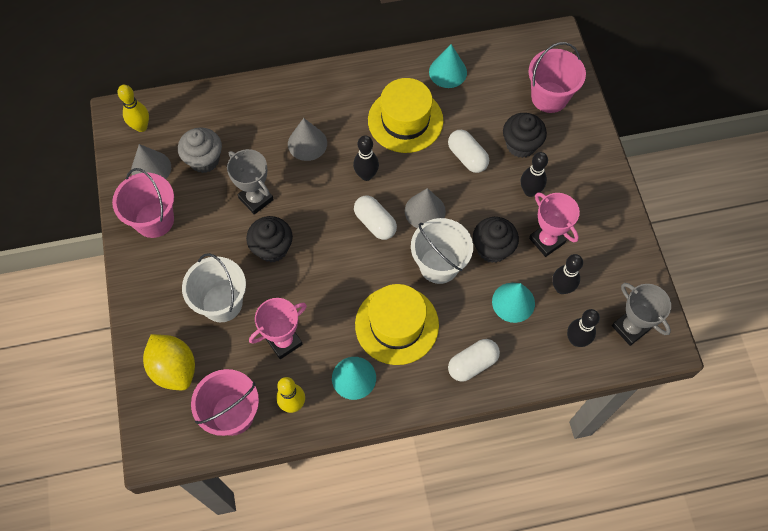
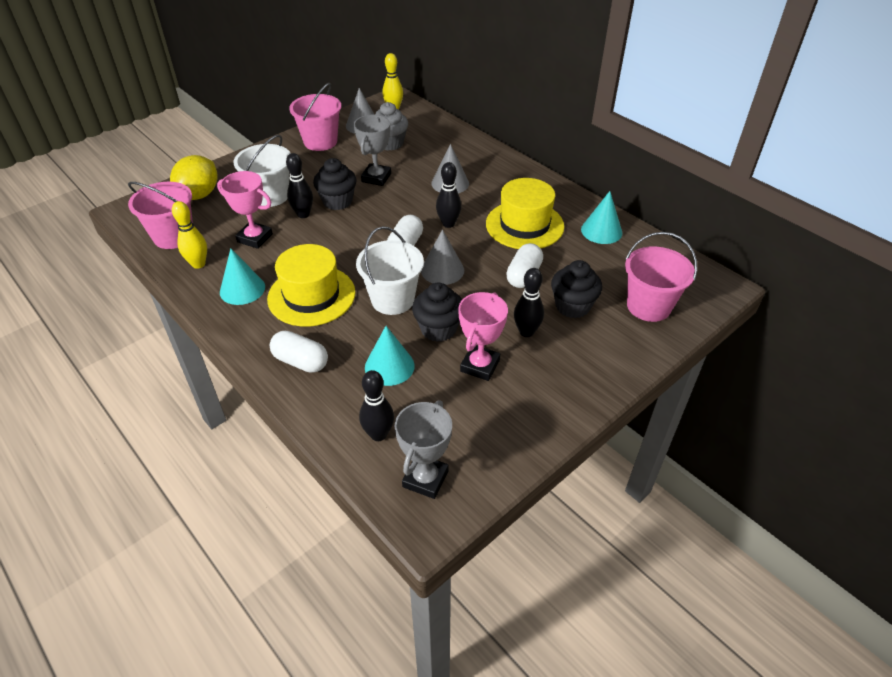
camera: 60 degrees right, 20 degrees down
black bowling pin [552,254,583,294] -> black bowling pin moved to [286,153,313,218]

